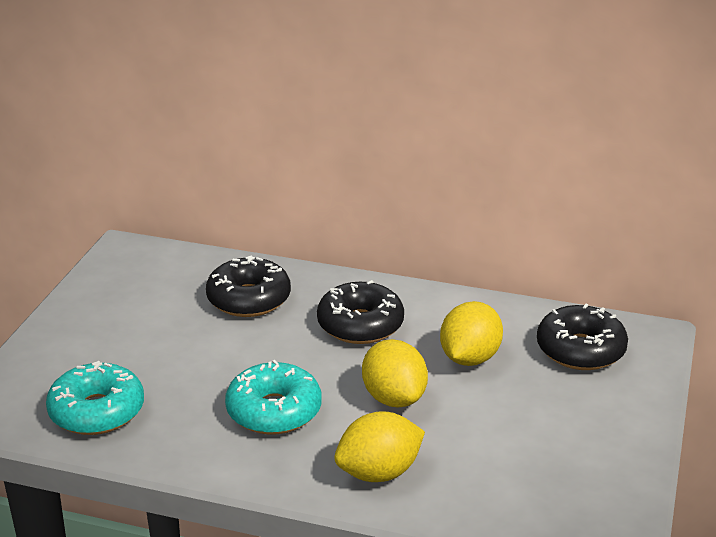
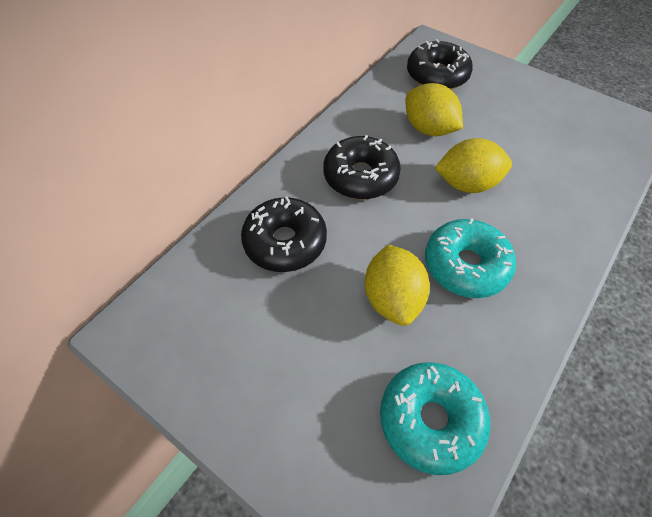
camera: 70 degrees left, 25 degrees up
yellow lemon [334,411,425,482] -> yellow lemon moved to [365,245,430,326]

